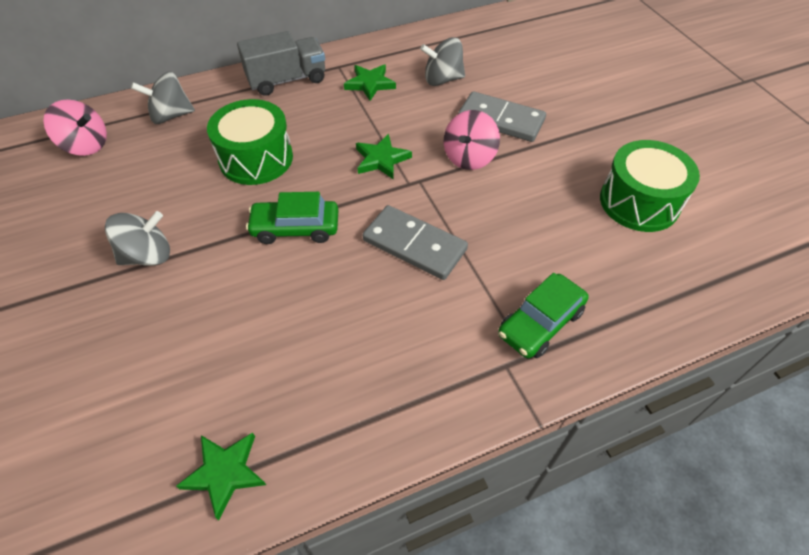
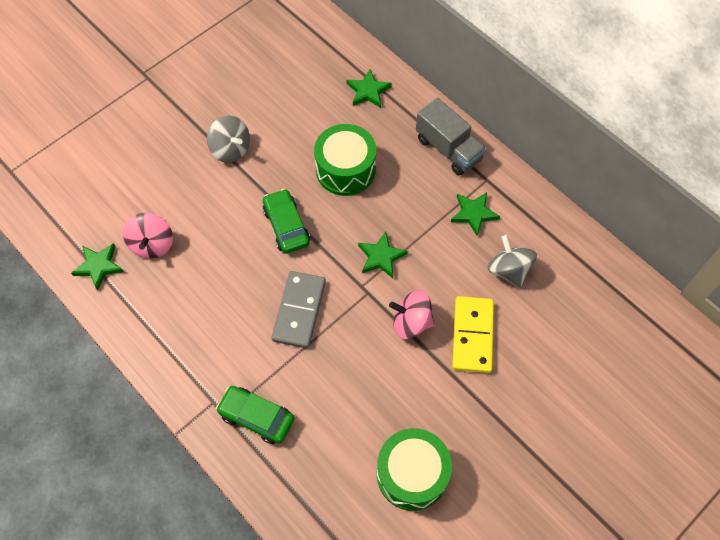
camera: 70 degrees right, 10 degrees up
pink spinning top [43,99,107,156] -> pink spinning top moved to [123,213,173,259]
grey spinning top [131,71,195,124] -> green star [346,69,392,108]
grey domino [458,91,546,142] -> yellow domino [452,296,494,373]

